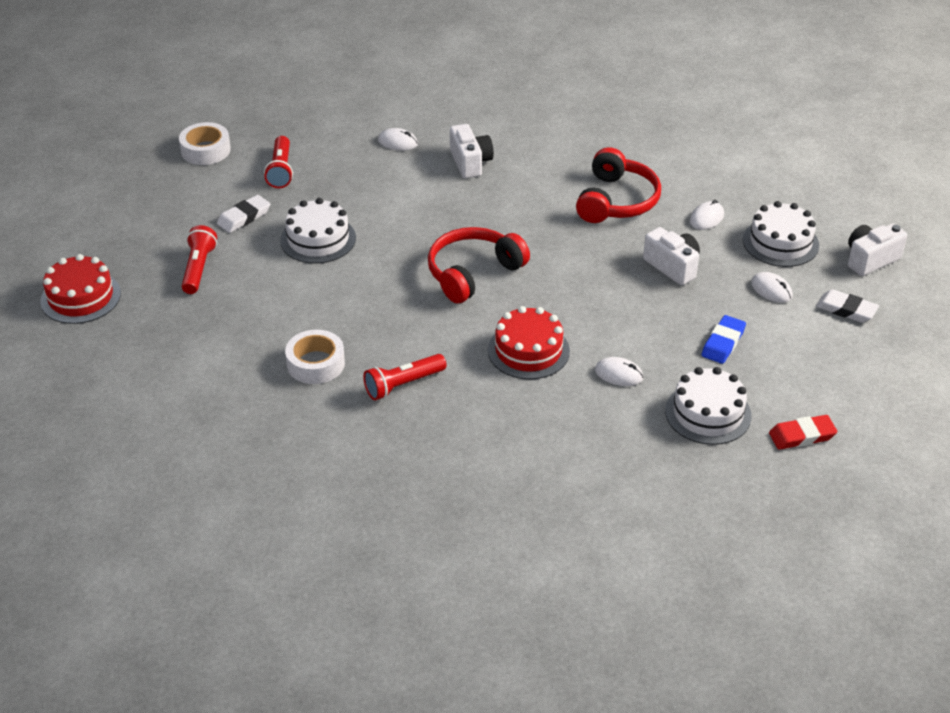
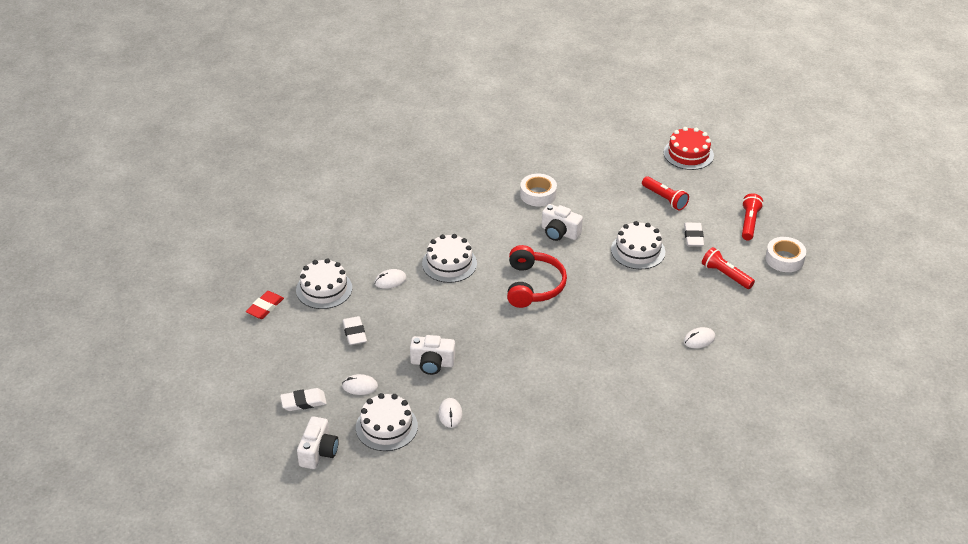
camera: 135 degrees right, 0 degrees up
red flashlight [363,354,446,400] -> red flashlight moved to [742,193,763,240]
white camera [450,124,494,178] -> white camera moved to [542,204,583,241]
red cake [488,306,570,380] -> white cake [422,234,477,283]
red headphones [576,147,661,223] -> none
blue eraser [702,315,746,364] -> white eraser [342,316,367,345]

